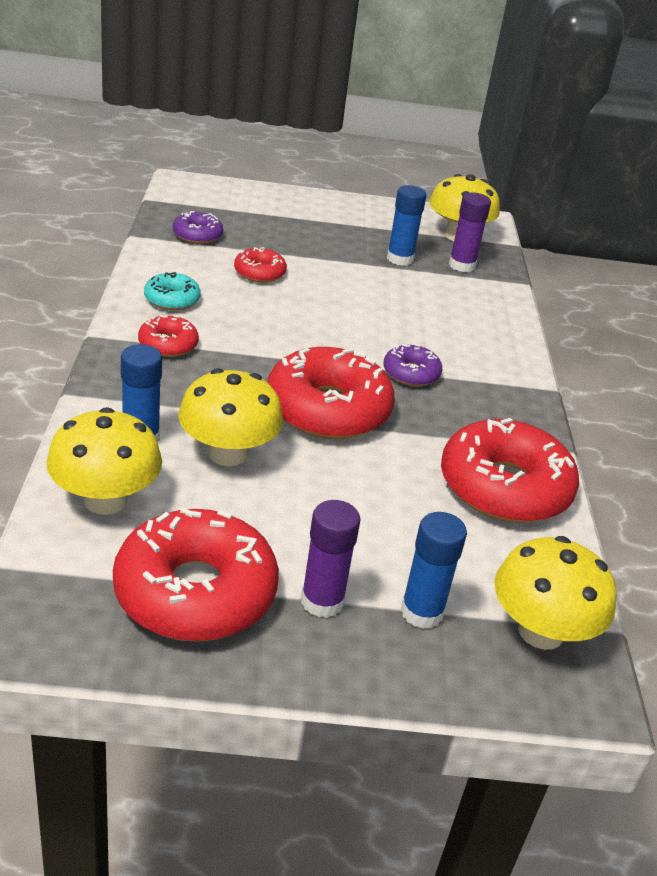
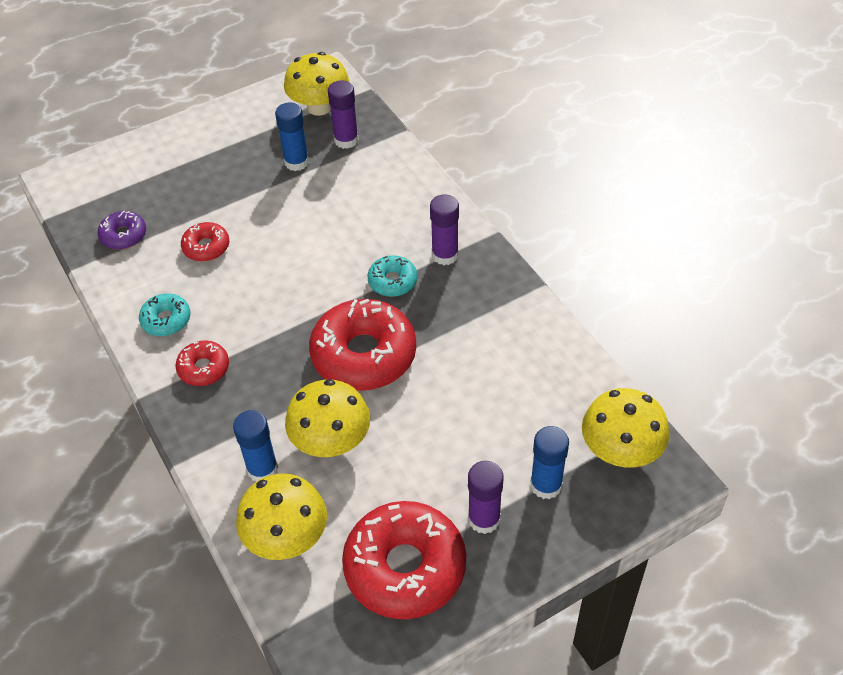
camera: 25 degrees left, 15 degrees up
purple donut [384,344,442,386] -> turquoise donut [368,255,417,297]
red donut [441,418,579,523] -> none
none -> purple glue stick [430,194,459,265]

